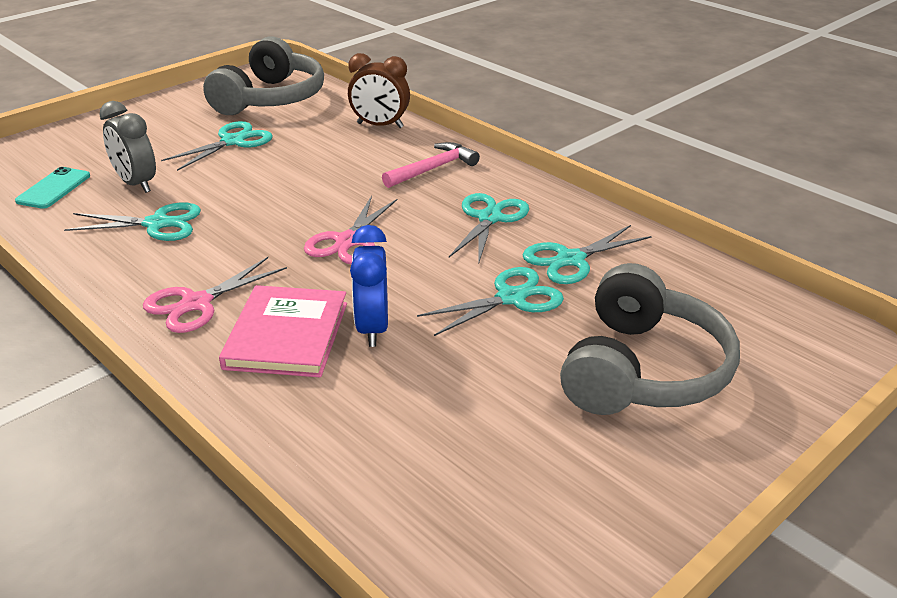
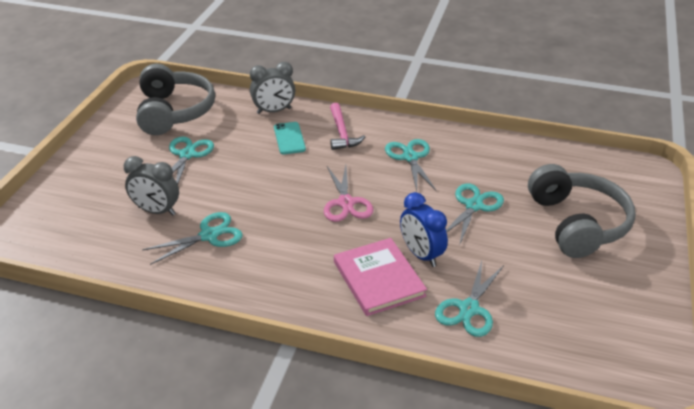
camera: 30 degrees left, 5 degrees up
turquoise phone [15,167,90,209] -> turquoise phone moved to [274,122,306,154]
pink scissors [143,257,287,333] -> none
brown clock [348,53,410,128] -> grey clock [250,62,295,114]
pink hammer [382,142,480,188] -> pink hammer turned 150 degrees clockwise [330,103,365,150]
turquoise scissors [522,225,652,284] -> turquoise scissors moved to [435,261,504,337]

